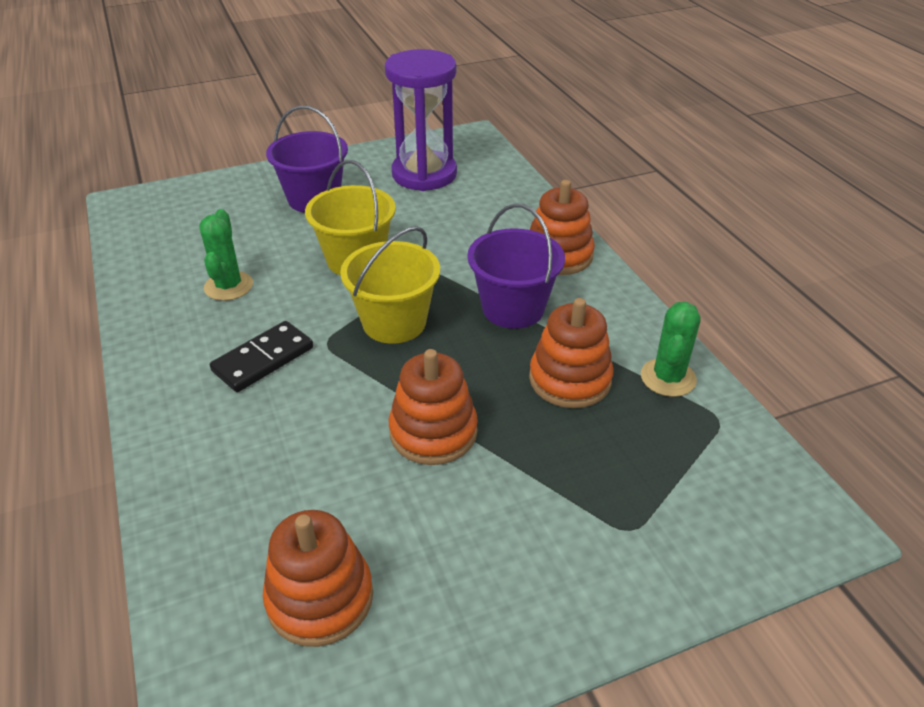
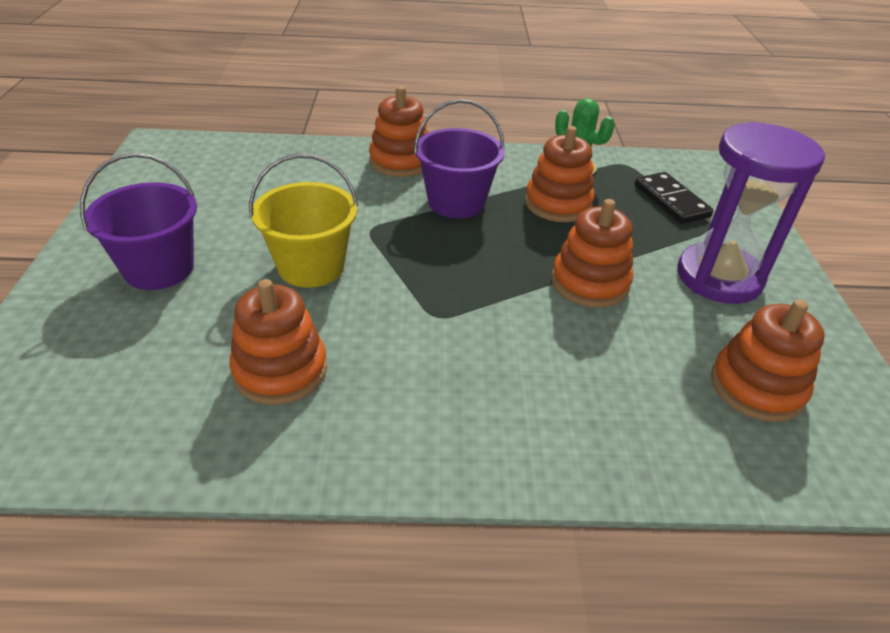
camera: 70 degrees left, 0 degrees up
green cactus [199,209,253,301] -> orange stacking toy [229,279,327,405]
black domino [210,321,313,392] -> black domino moved to [635,172,714,224]
yellow bucket [340,226,440,344] -> none
purple hourglass [385,49,457,191] -> purple hourglass moved to [677,122,825,304]

